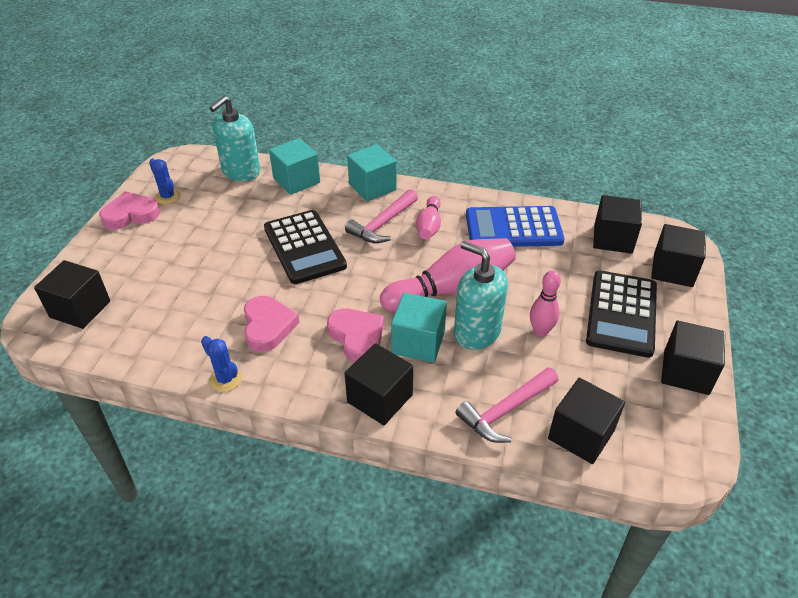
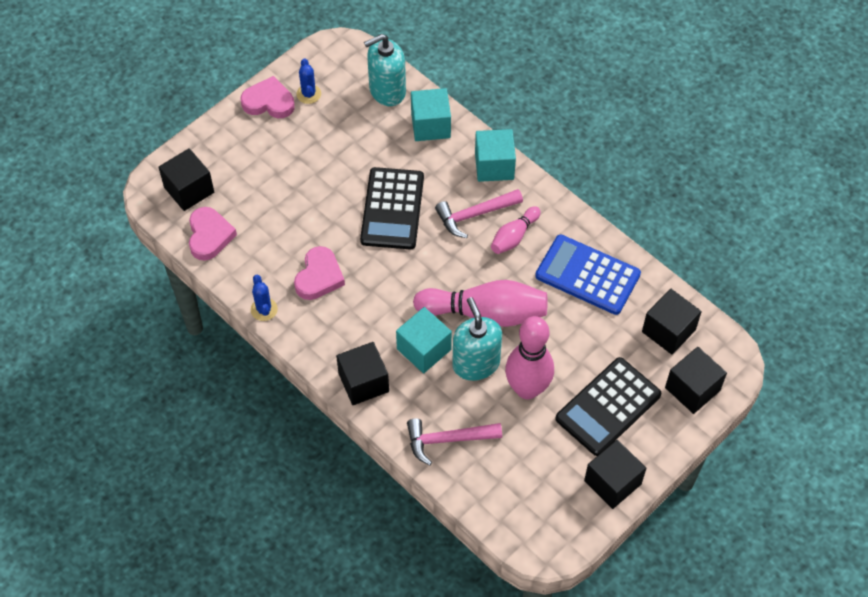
camera: 30 degrees right, 15 degrees up
pink heart [327,308,384,362] -> pink heart moved to [189,207,237,261]
pink bowling pin [530,270,561,337] -> pink bowling pin [505,316,554,399], size x1.85
black cube [548,378,625,464] -> none

